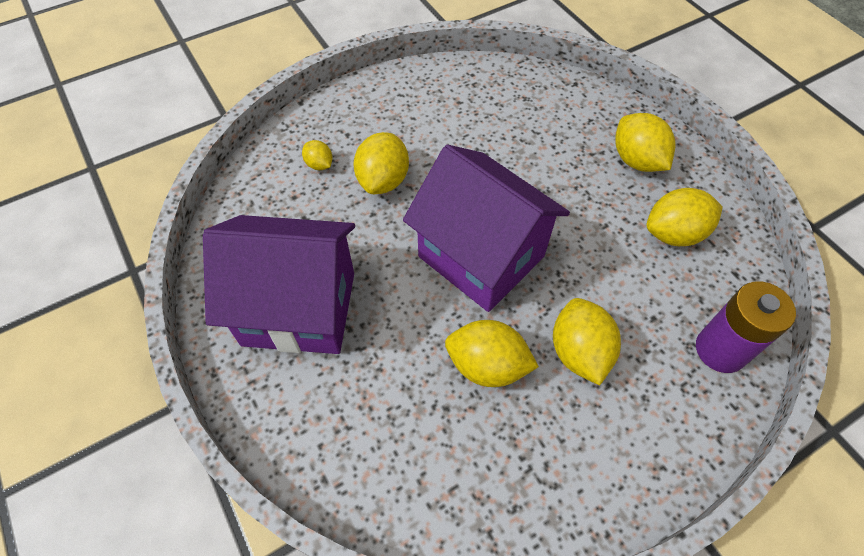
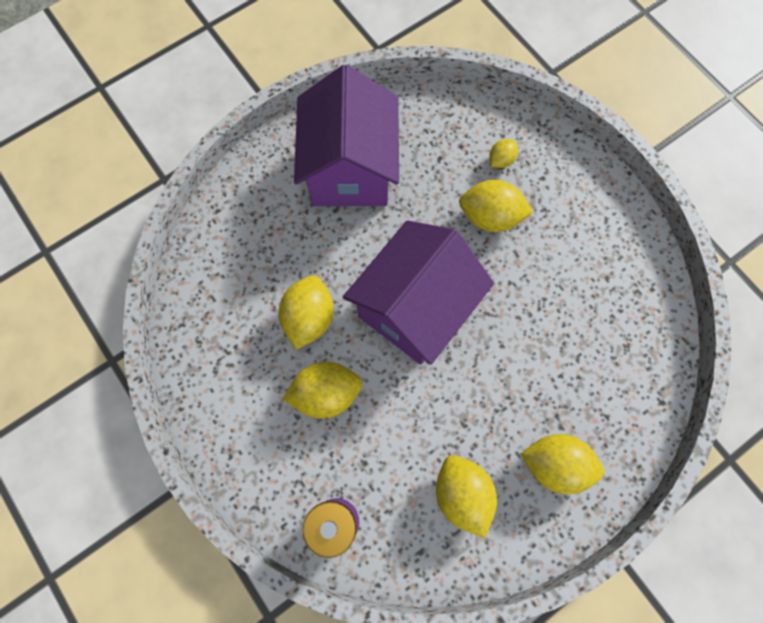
camera: 85 degrees right, 15 degrees up
yellow lemon [615,113,676,172] -> yellow lemon turned 45 degrees clockwise [521,434,604,494]

